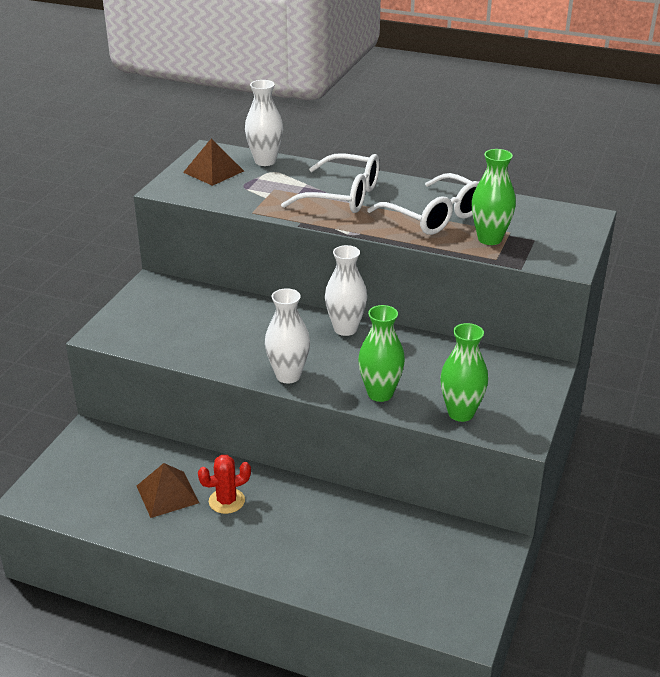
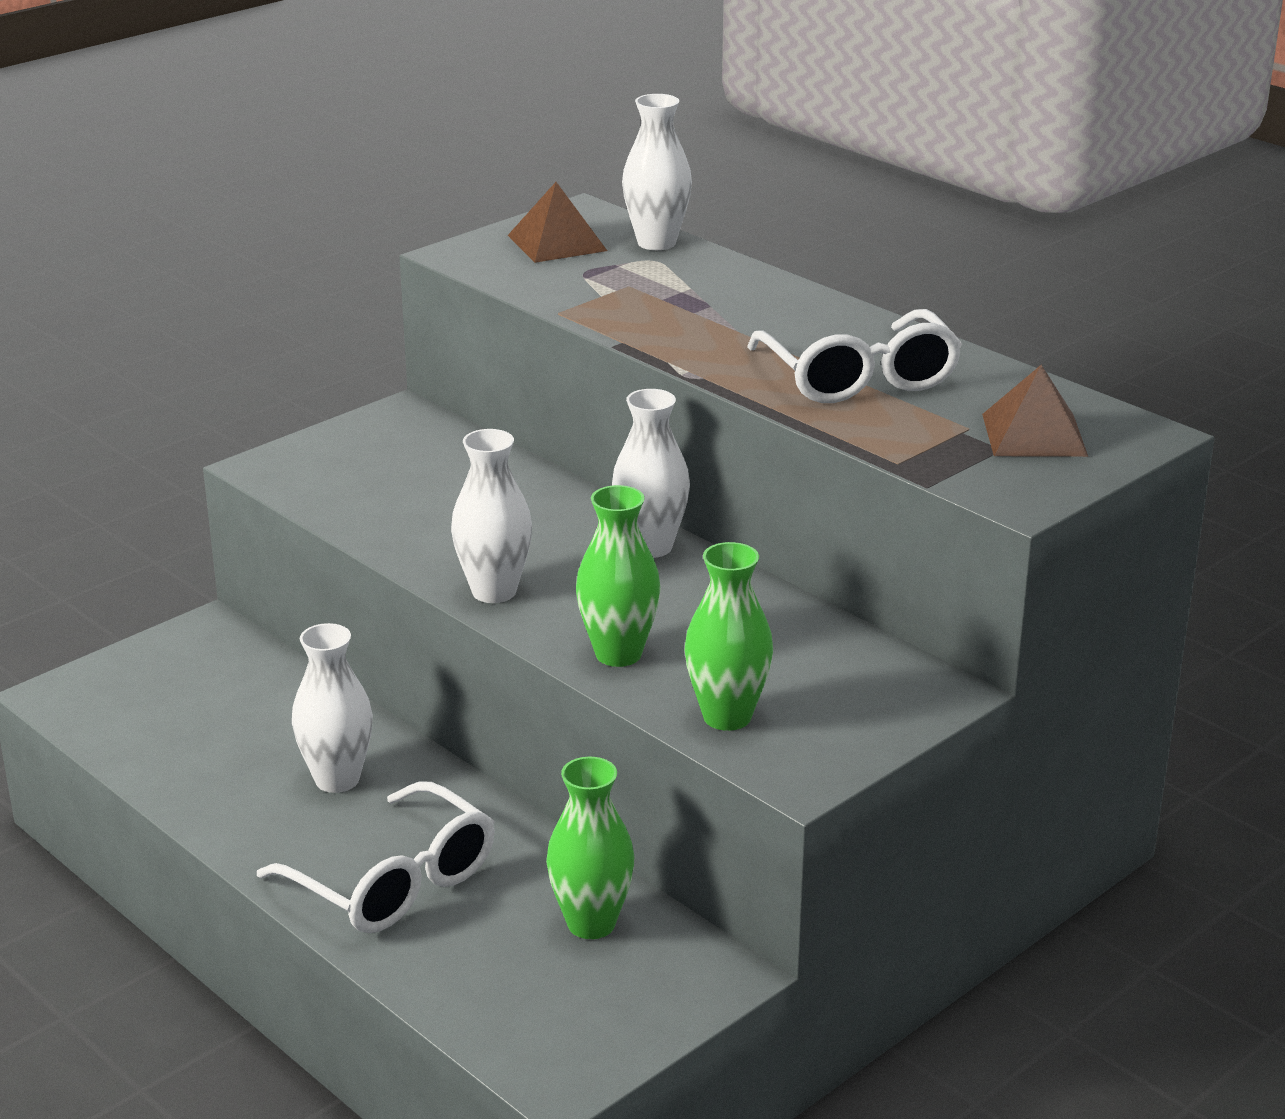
camera: 25 degrees right, 5 degrees down
brown pyramid [137,463,199,518] -> brown pyramid moved to [982,365,1088,457]
red cactus [198,455,251,514] -> white vase [292,623,373,793]
white glasses [281,154,380,213] -> white glasses moved to [257,781,495,933]
green vase [471,149,516,245] -> green vase moved to [546,757,635,939]

